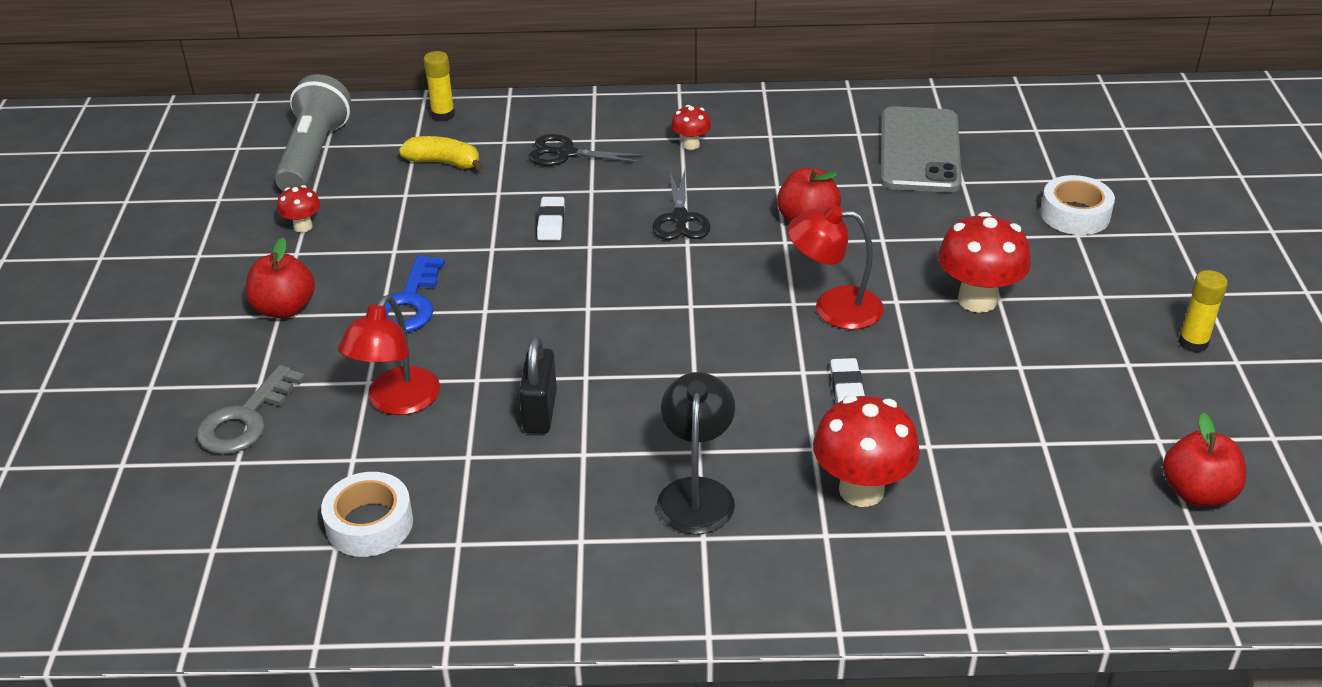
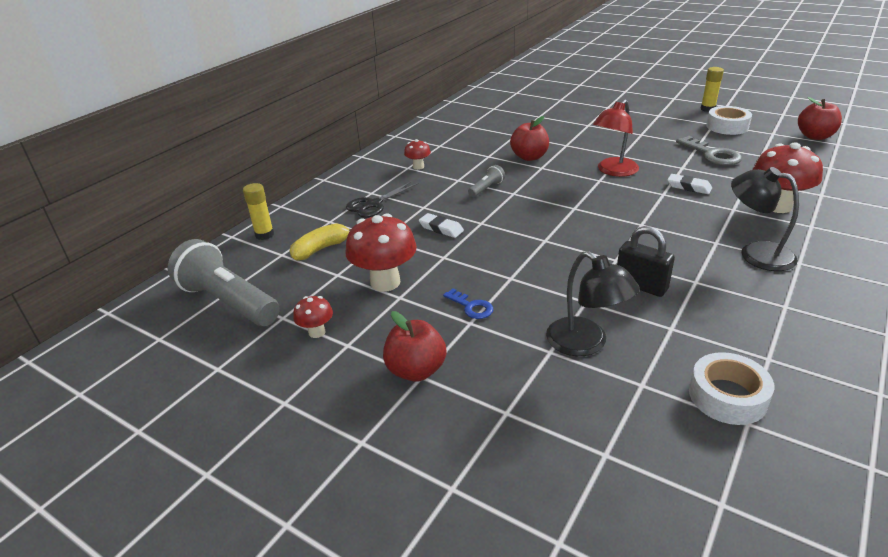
camera: 55 degrees left, 5 degrees down
grey key [196,365,305,454] -> grey key moved to [676,136,742,166]
red lamp [338,295,440,415] -> black lamp [546,251,640,356]
blue key [377,255,445,332] -> blue key [443,288,493,319], size x0.58
black scissors [652,169,710,240] -> grey flashlight [468,165,505,197]
grey phone [881,106,962,193] -> none
red mushroom [938,212,1031,313] -> red mushroom moved to [345,213,417,292]
white tape [1040,175,1115,235] -> white tape moved to [706,106,752,135]

